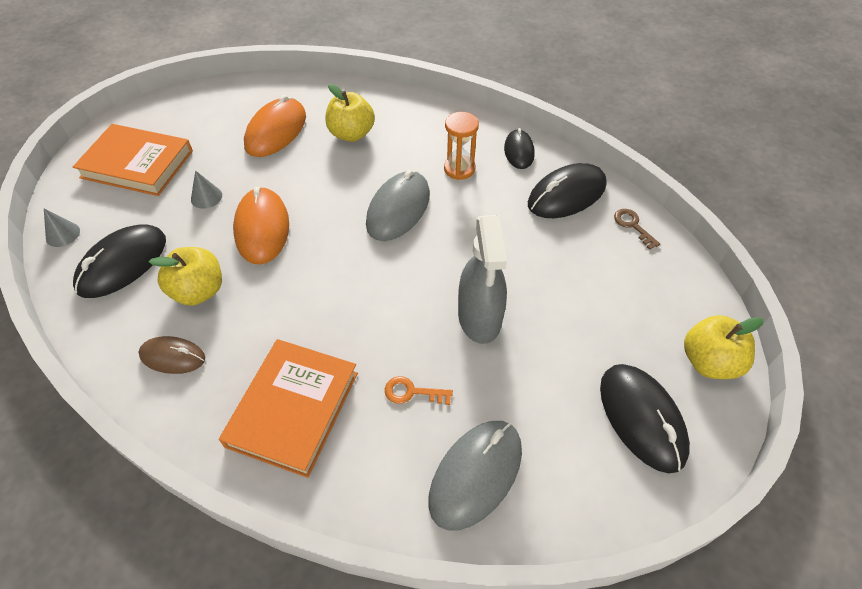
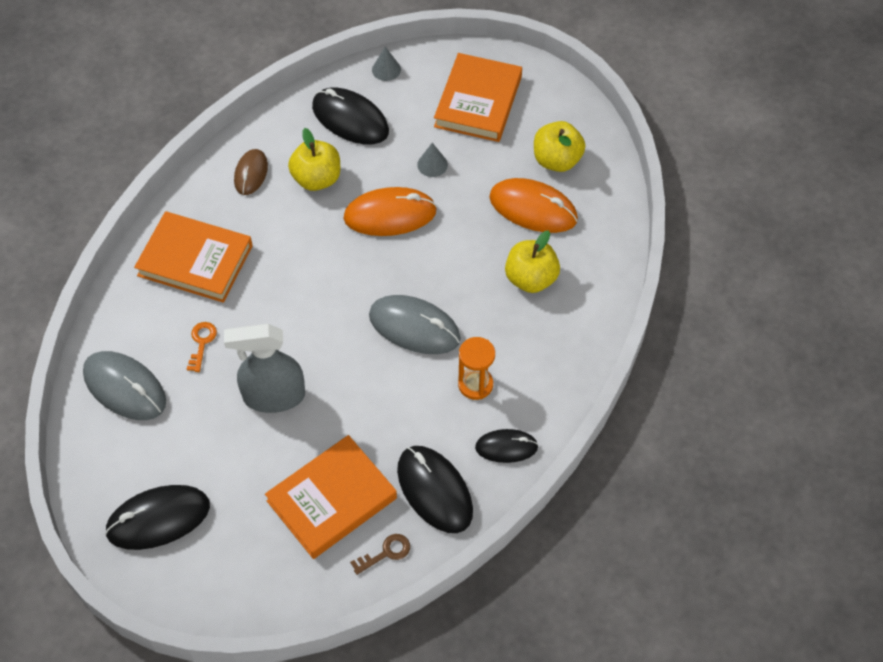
camera: 90 degrees right, 5 degrees up
yellow apple [684,315,763,379] -> yellow apple moved to [534,121,585,172]
none -> orange book [265,435,397,559]

